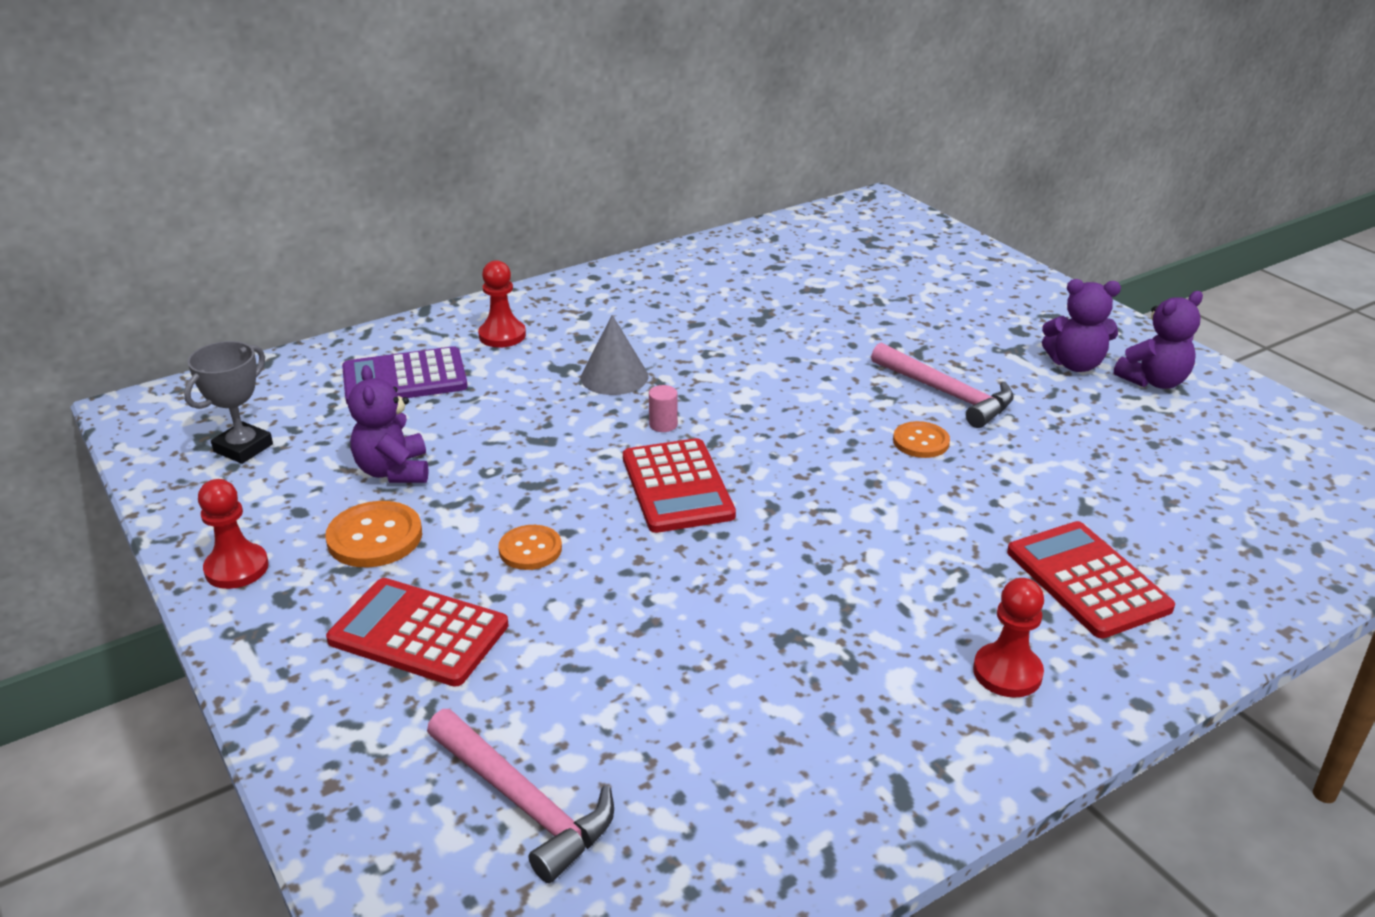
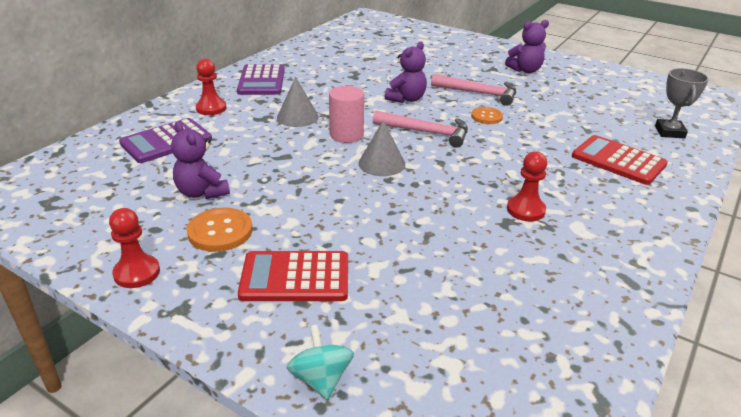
camera: 25 degrees left, 0 degrees up
grey trophy [184,341,273,464] -> grey trophy moved to [655,68,709,139]
pink hammer [427,709,614,883] -> pink hammer moved to [373,110,468,148]
orange button [498,525,562,570] -> none
red calculator [623,438,736,533] -> grey cone [358,120,405,176]
pink cylinder [649,385,678,432] -> pink cylinder [329,86,364,143], size x1.98
red pawn [973,578,1044,698] -> red pawn moved to [507,151,547,221]
purple teddy bear [1114,291,1203,389] -> purple teddy bear moved to [385,41,427,103]
none -> purple calculator [237,64,285,95]
none -> turquoise spinning top [286,325,354,400]

